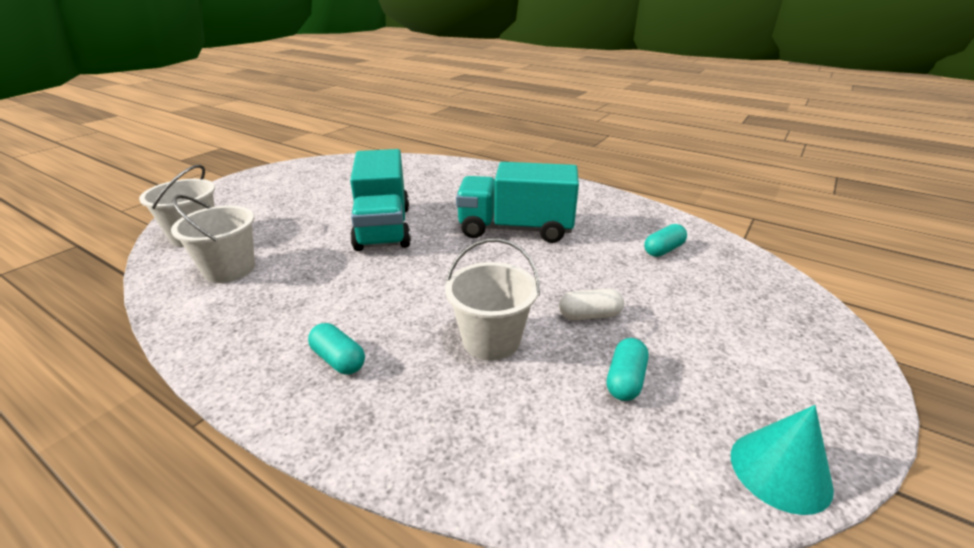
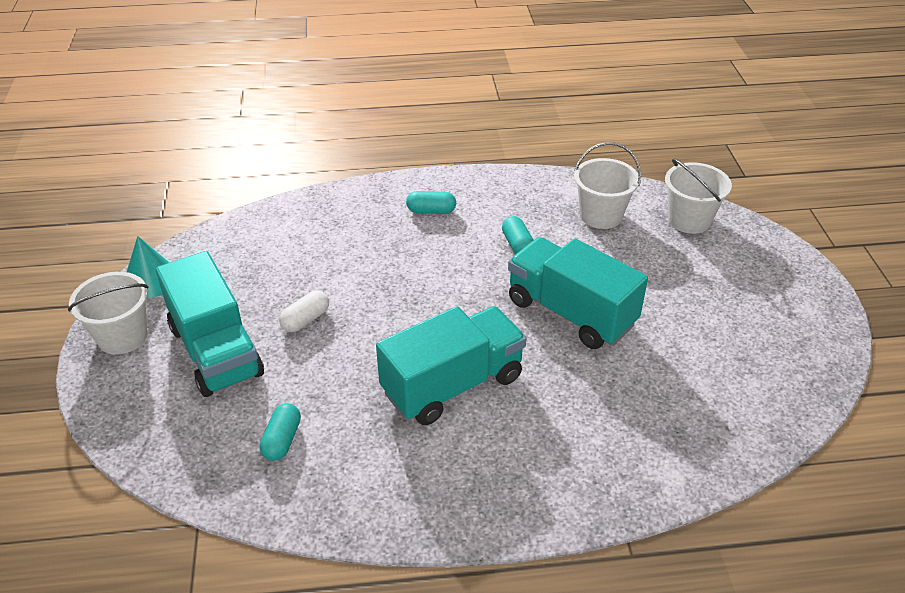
camera: 140 degrees right, 10 degrees up
white bucket [445,238,540,361] -> white bucket moved to [68,272,149,355]
turquoise capsule [607,338,648,401] -> turquoise capsule moved to [502,216,534,254]
none -> turquoise truck [156,251,264,397]

